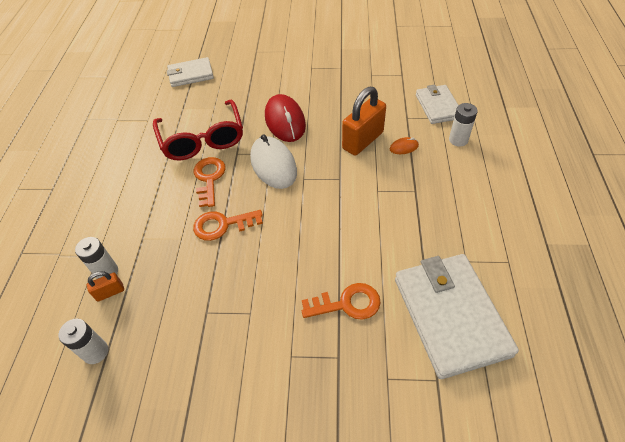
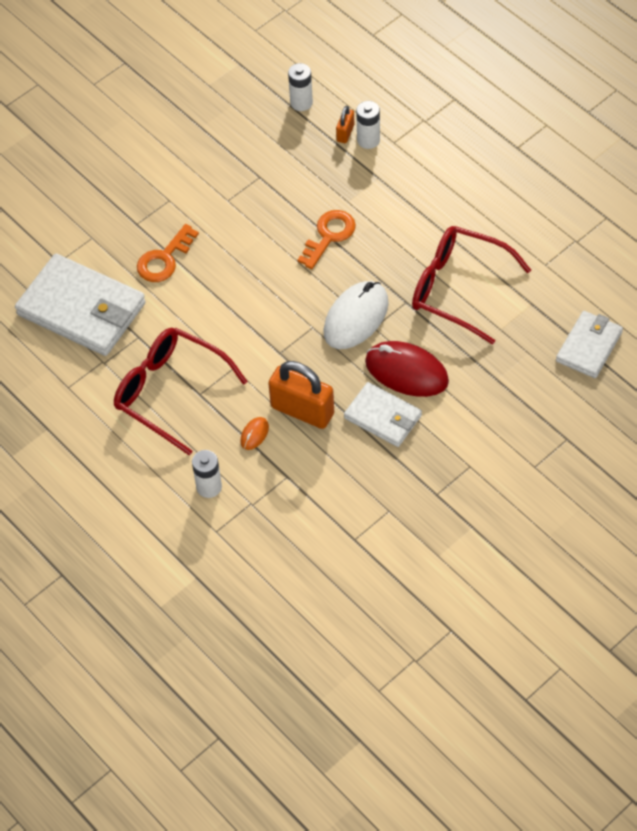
camera: 135 degrees right, 5 degrees up
orange key [194,157,226,207] -> none
white mouse [250,134,297,189] -> white mouse turned 75 degrees counterclockwise [323,281,389,349]
orange padlock [342,87,386,156] -> orange padlock turned 60 degrees counterclockwise [268,361,334,429]
white wallet [416,84,459,124] -> white wallet moved to [344,382,422,447]
none -> red glasses [114,328,248,455]

